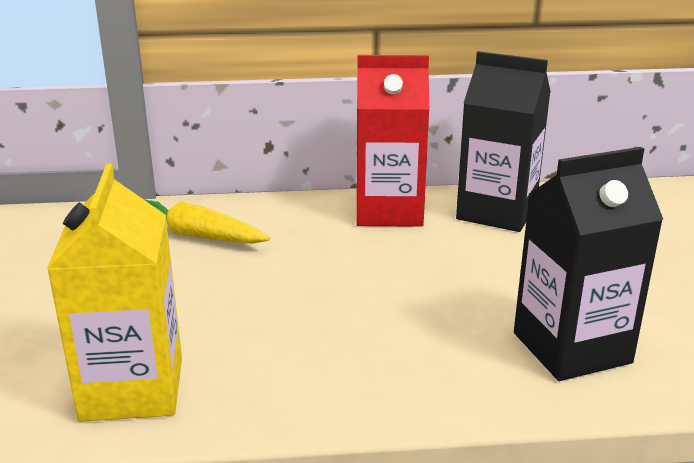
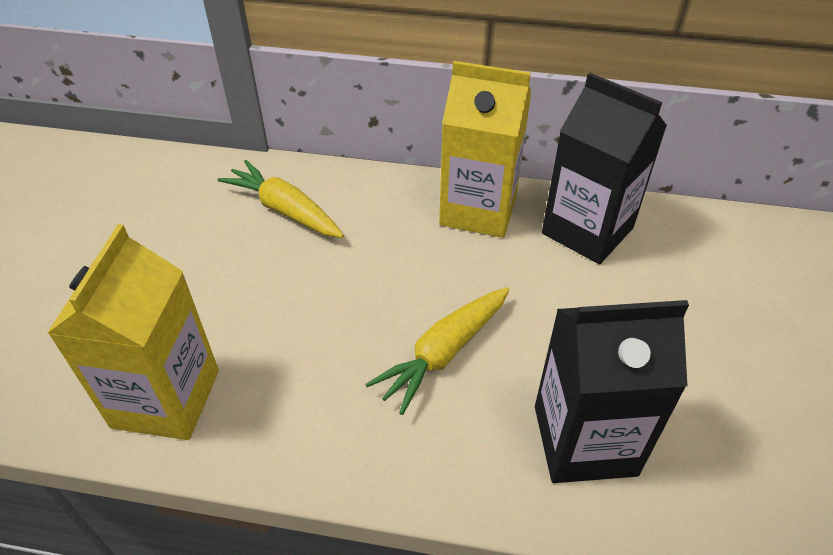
camera: 15 degrees right, 20 degrees up
red carton [356,55,429,227] -> yellow carton [439,61,531,238]
none -> yellow carrot [365,287,509,415]

